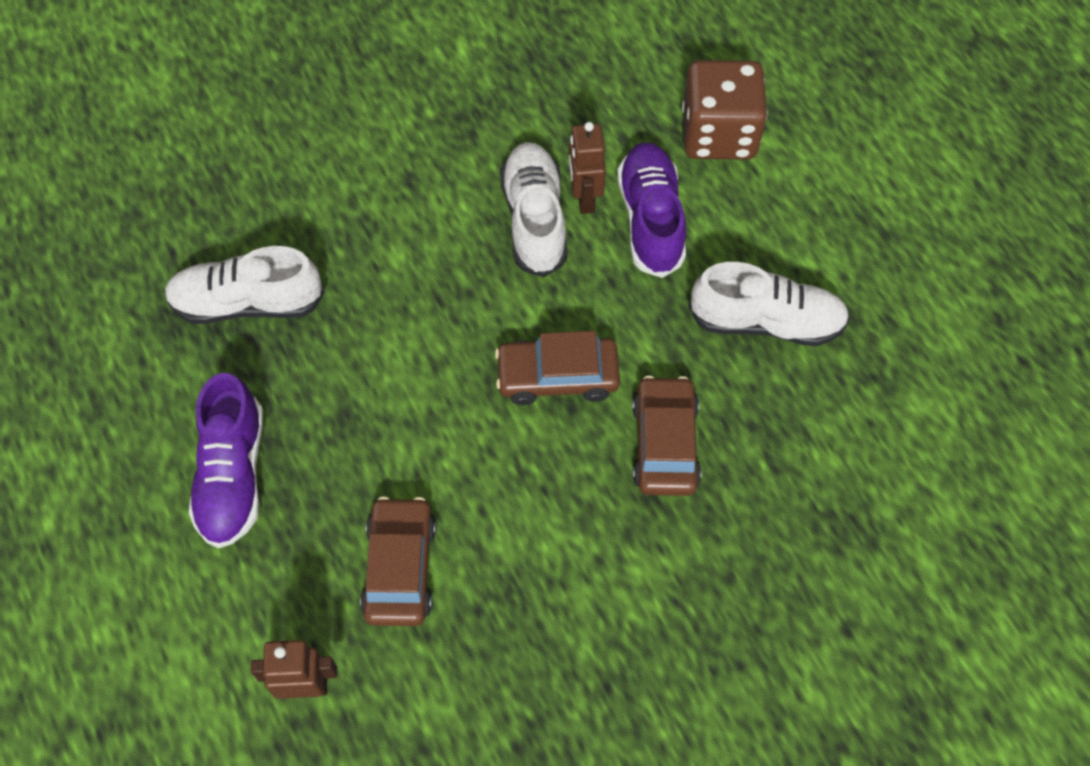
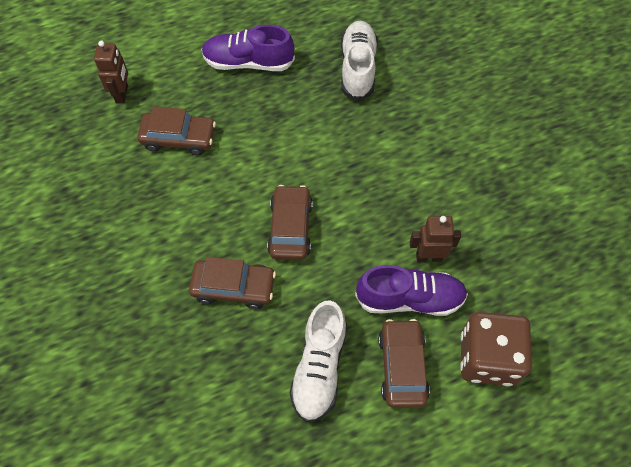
camera: 95 degrees right, 0 degrees up
white shoe [500,142,567,277] -> none
none -> brown car [378,319,430,408]

